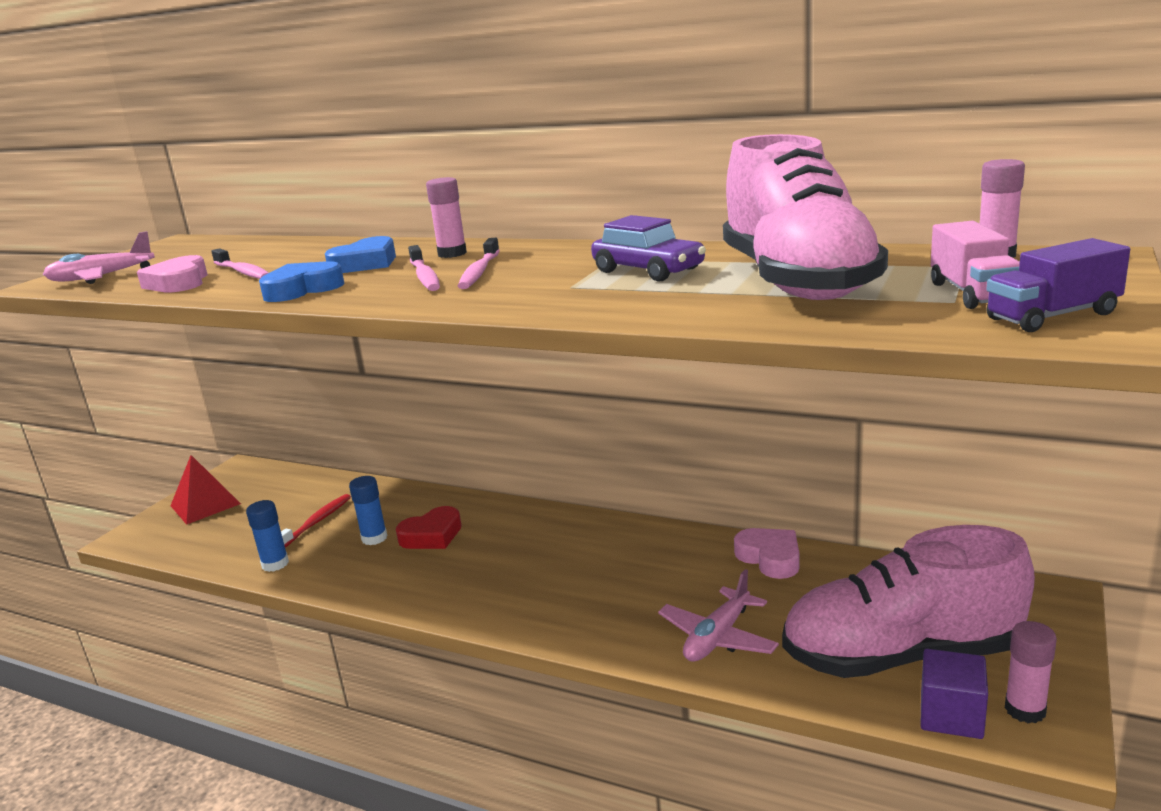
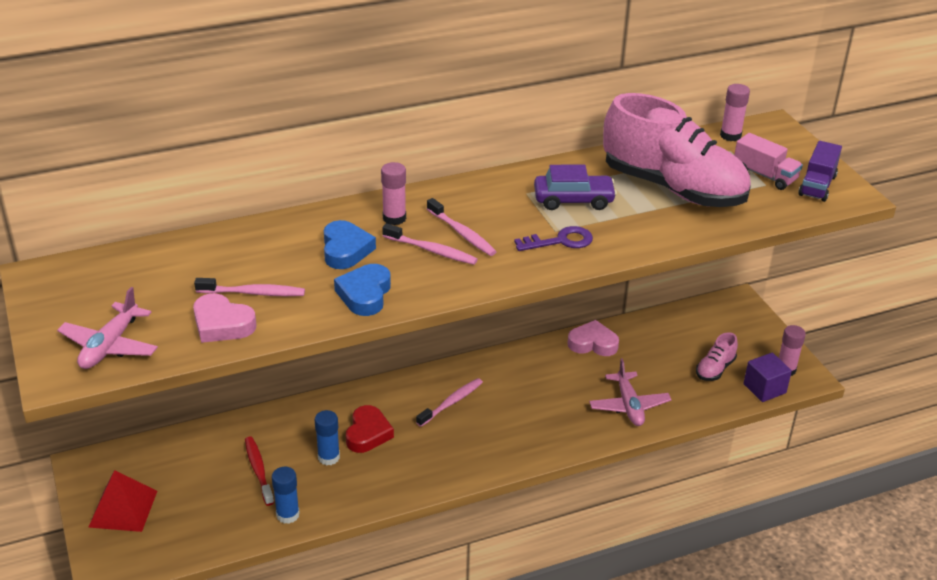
camera: 50 degrees left, 15 degrees up
pink shoe [782,525,1035,678] -> pink shoe [696,332,738,381], size x0.42
none -> pink toothbrush [416,378,483,427]
none -> purple key [514,226,593,251]

